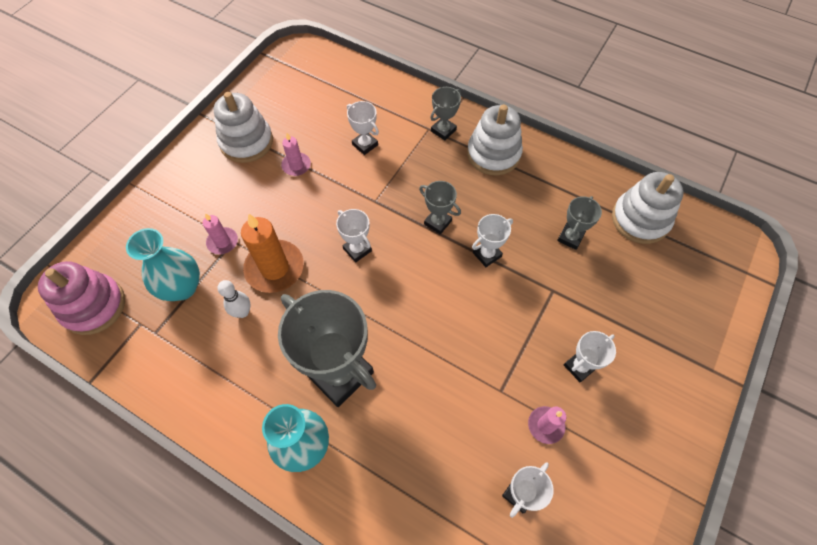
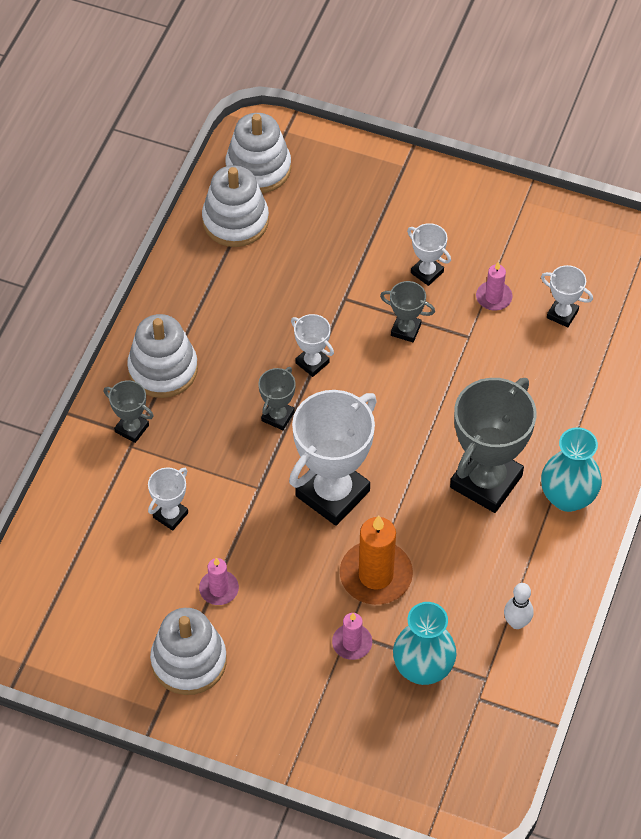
camera: 100 degrees left, 5 degrees down
pink stacking toy [38,261,125,335] -> none
white bowling pin [218,280,251,318] -> white bowling pin moved to [504,583,533,629]
white trophy [336,209,372,263] -> white trophy [289,390,377,526], size x2.11
grey trophy [557,196,602,250] -> grey trophy moved to [380,281,435,342]
none -> white stacking toy [225,113,291,193]

